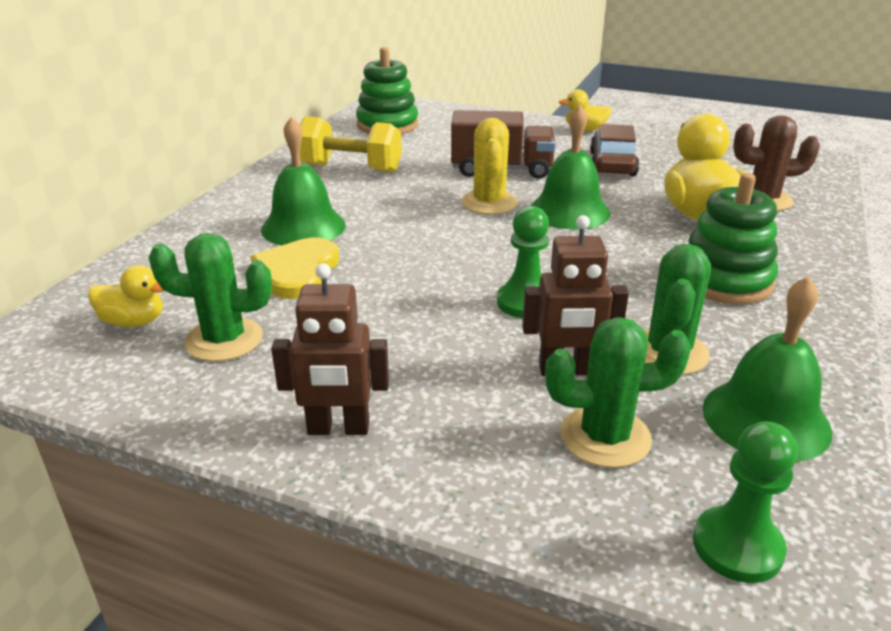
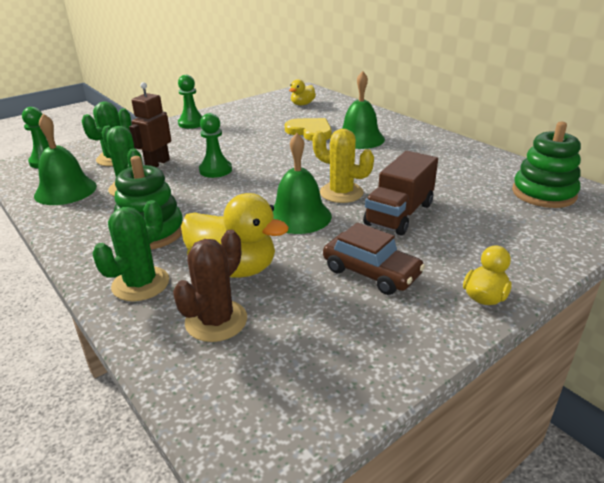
camera: 120 degrees right, 0 degrees up
green cactus [149,233,272,362] -> green cactus moved to [93,200,169,301]
brown robot [271,263,389,435] -> green pawn [178,75,202,129]
yellow dumbbell [300,116,402,173] -> none

